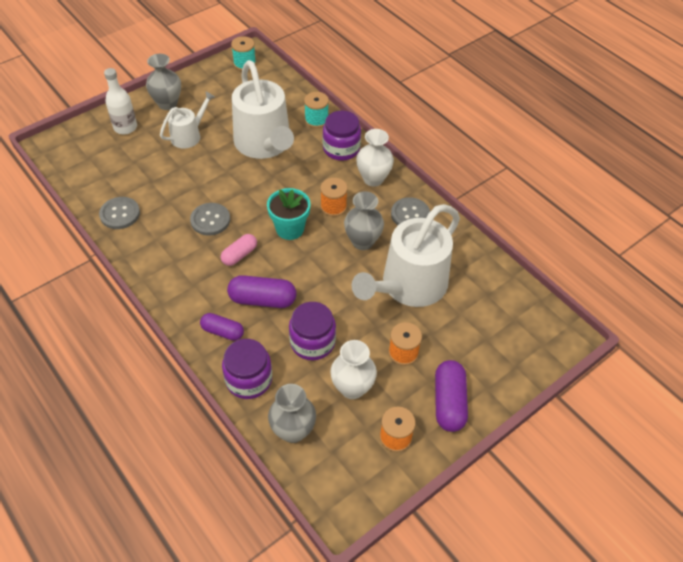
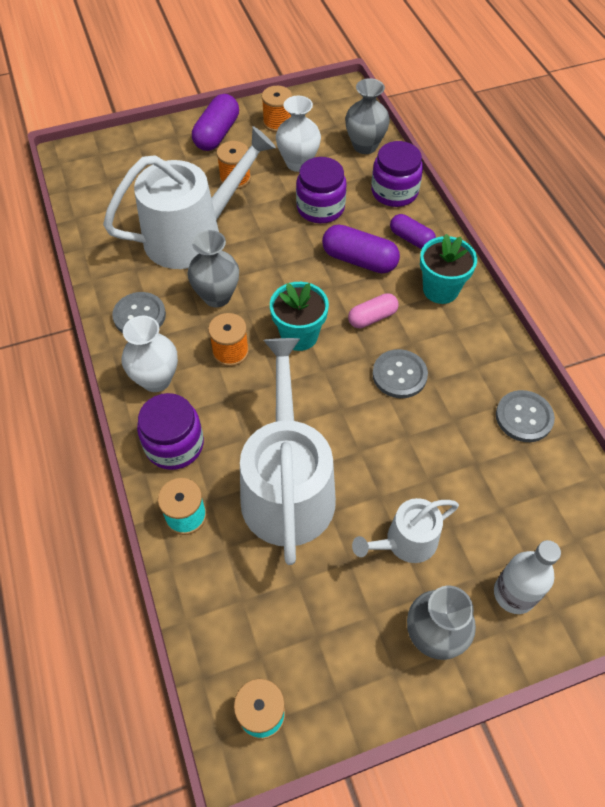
camera: 160 degrees left, 5 degrees up
none -> turquoise flower pot [420,234,477,304]

